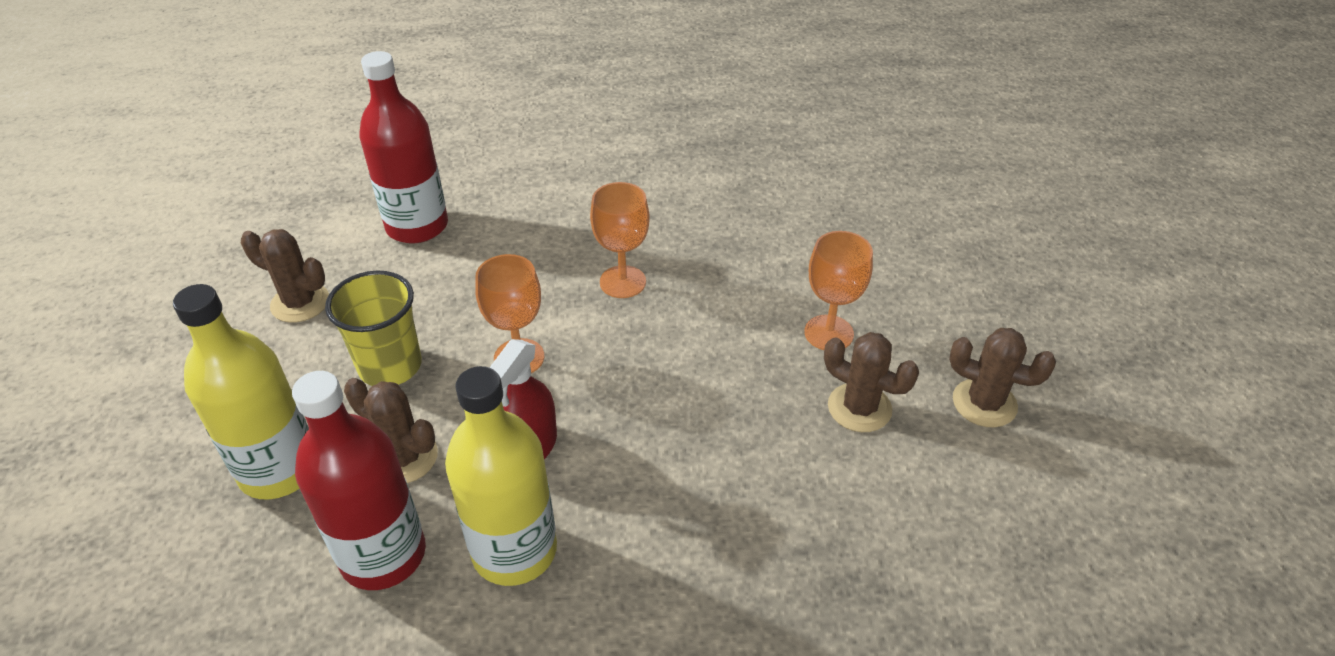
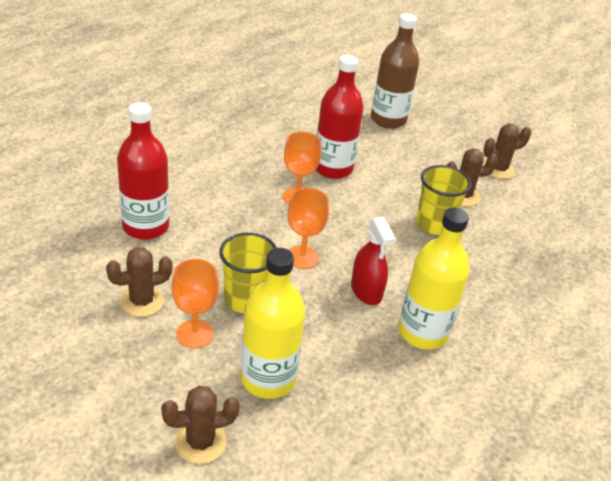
camera: 50 degrees left, 5 degrees down
red bottle [292,371,426,590] -> red bottle moved to [316,55,364,179]
brown cactus [344,378,438,483] -> brown cactus moved to [161,385,240,464]
orange goblet [804,231,873,350] -> orange goblet moved to [171,259,219,348]
none -> brown bottle [371,14,419,129]
none -> yellow cup [416,165,471,235]

